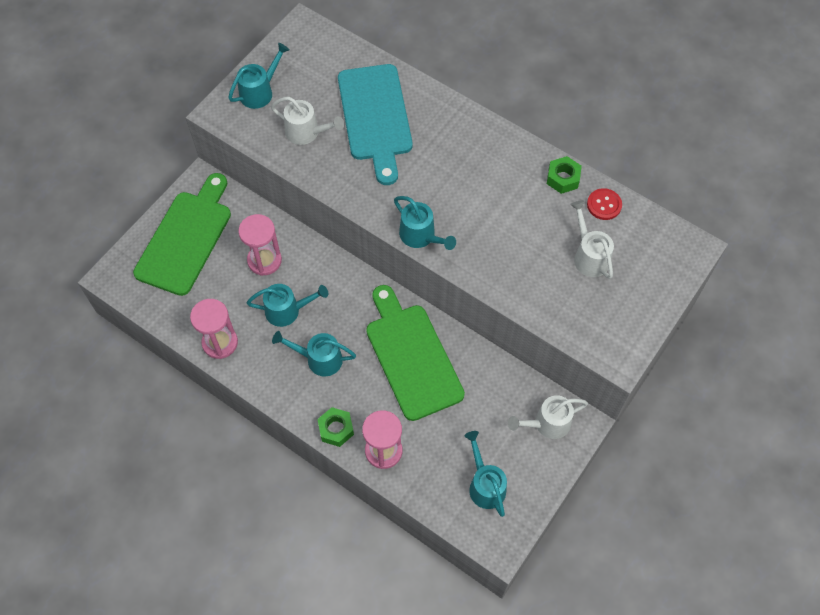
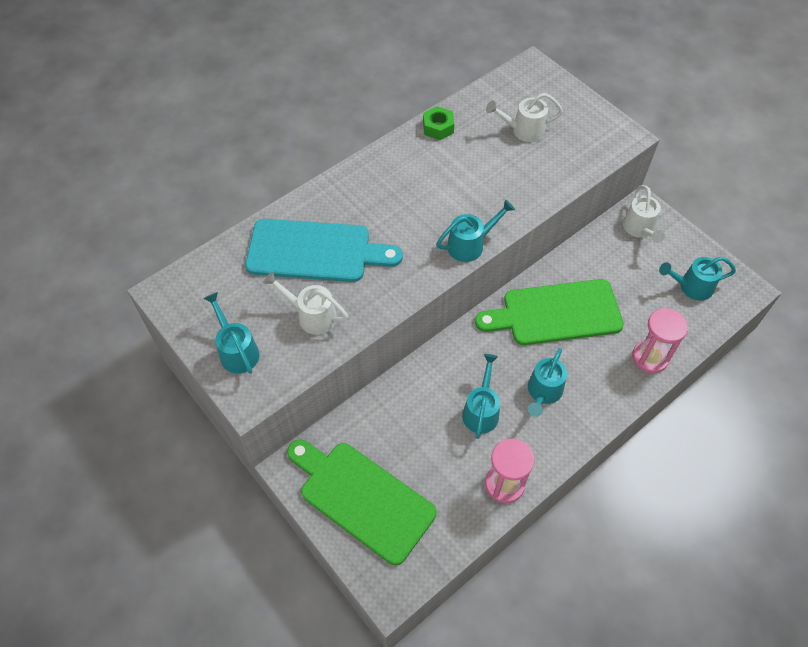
camera: 75 degrees left, 5 degrees down
pink hourglass [238,214,282,276] -> none
white watering can [271,97,344,145] -> white watering can turned 105 degrees counterclockwise [263,272,348,335]
green nut [317,407,354,447] -> none
red button [587,188,622,220] -> none

